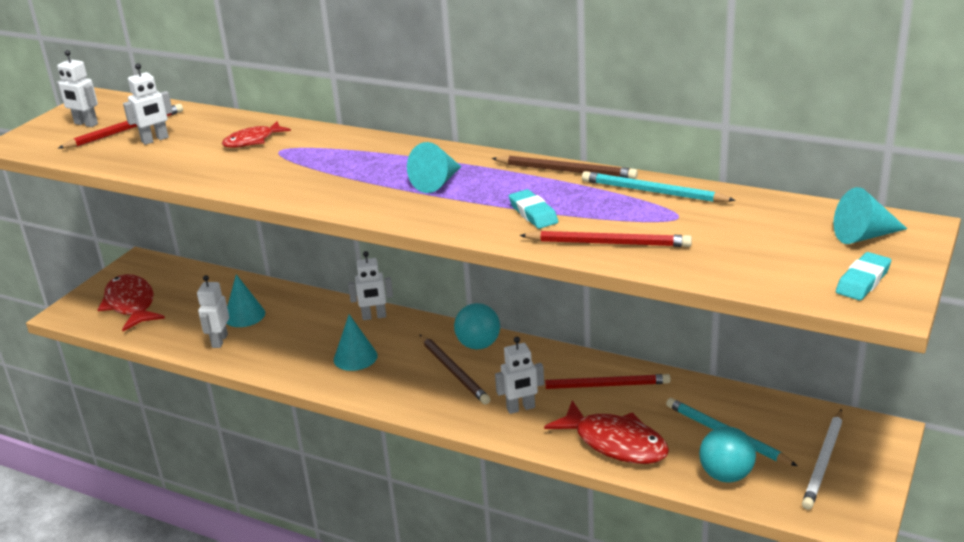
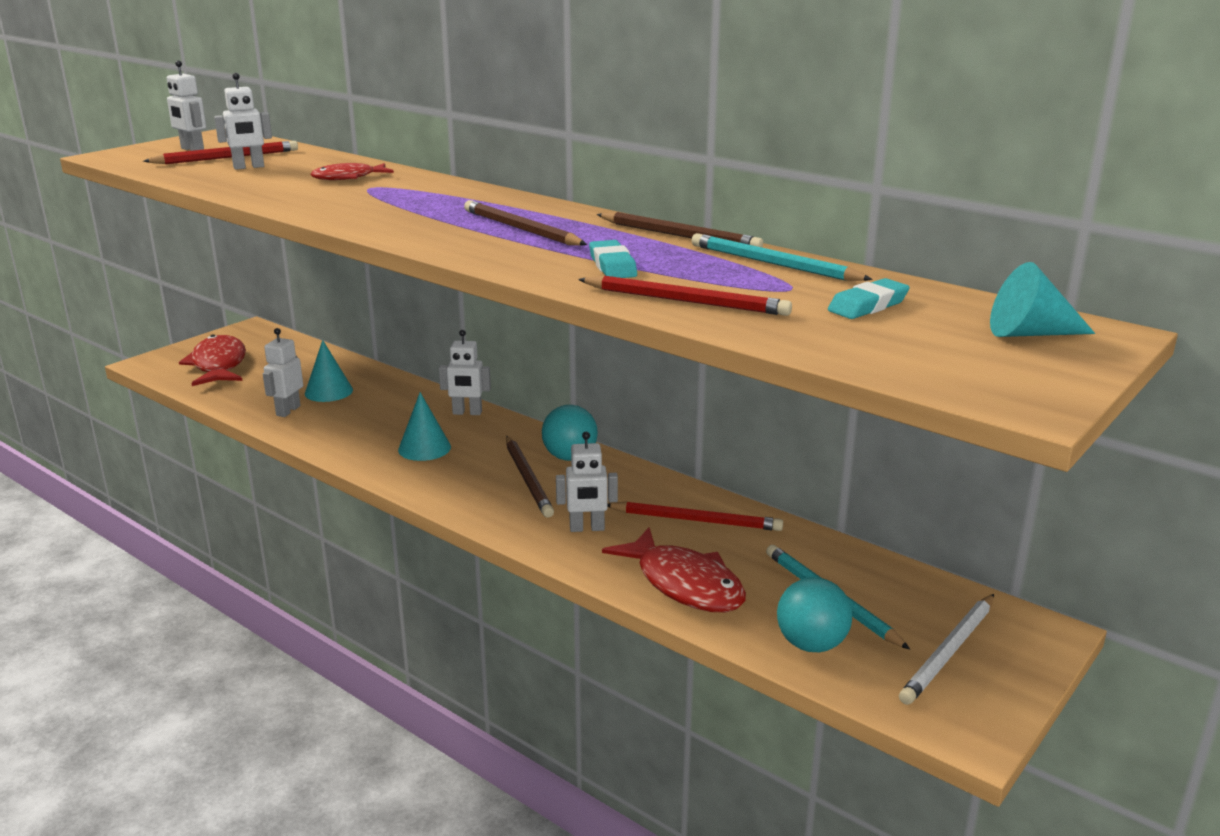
camera: 10 degrees right, 5 degrees down
turquoise cone [407,142,462,193] -> brown pencil [464,200,587,246]
turquoise eraser [836,252,891,300] -> turquoise eraser moved to [828,278,910,319]

